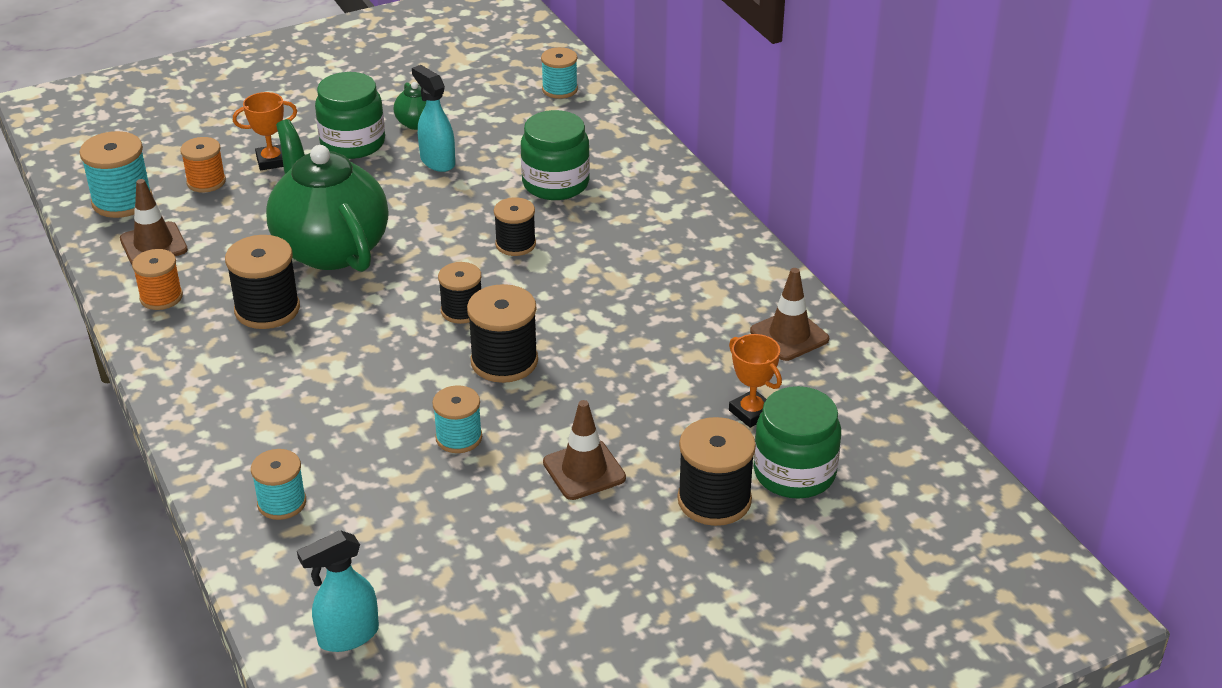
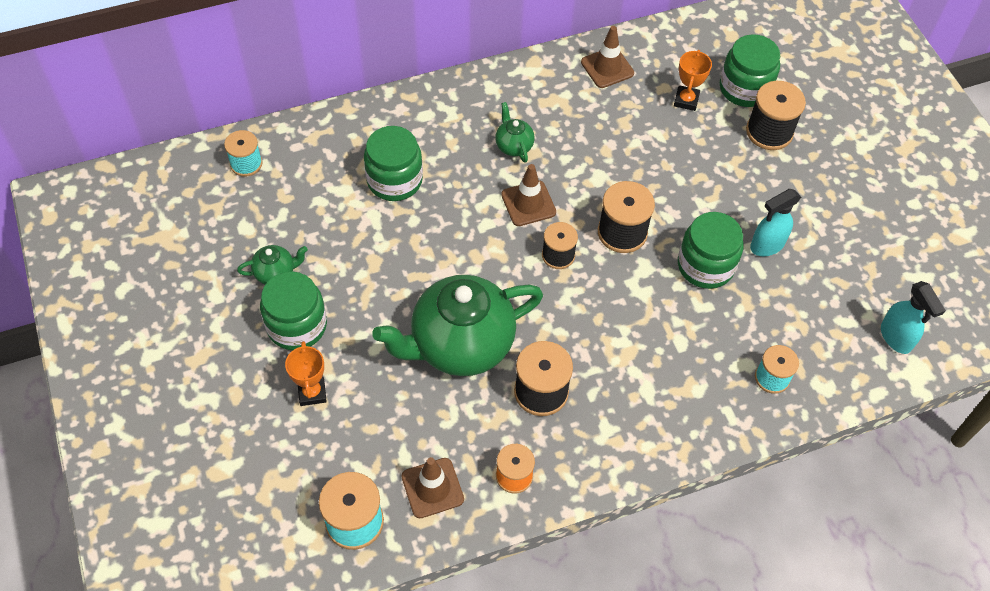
camera: 85 degrees left, 20 degrees up
orange spool [180,137,226,193] -> none
turquoise spray bottle [412,65,455,172] -> turquoise spray bottle moved to [750,189,801,256]
turquoise spool [432,385,482,453] -> green jar [678,212,743,289]
black spool [494,197,536,256] -> none
brown traffic cone [543,400,626,500] -> brown traffic cone moved to [501,164,556,226]
orange trophy [729,334,782,428] -> orange trophy turned 45 degrees counterclockwise [674,50,712,111]
none -> green teapot [495,102,535,163]

